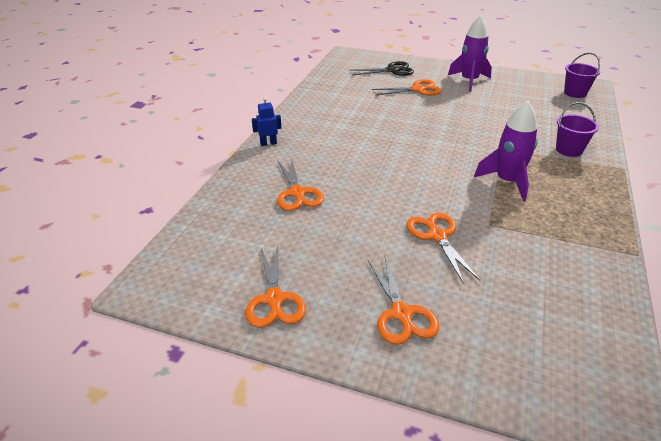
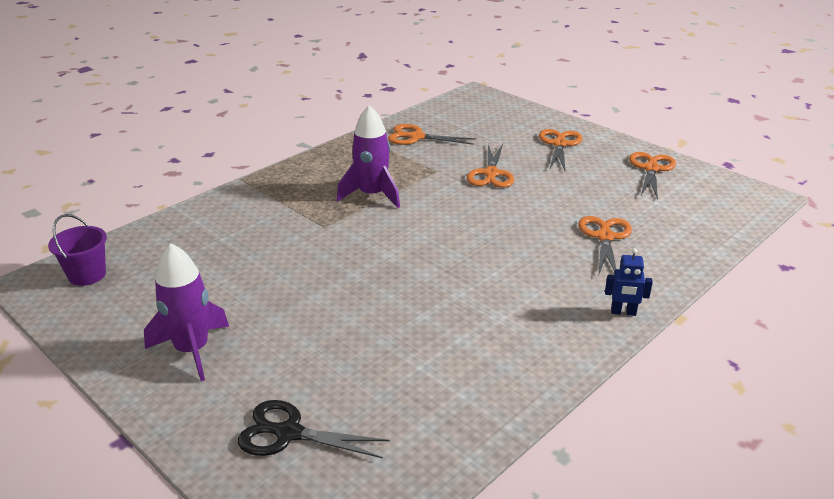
camera: 155 degrees left, 5 degrees down
orange scissors [372,79,441,96] -> orange scissors moved to [388,124,476,145]
purple bucket [556,102,599,157] -> none

